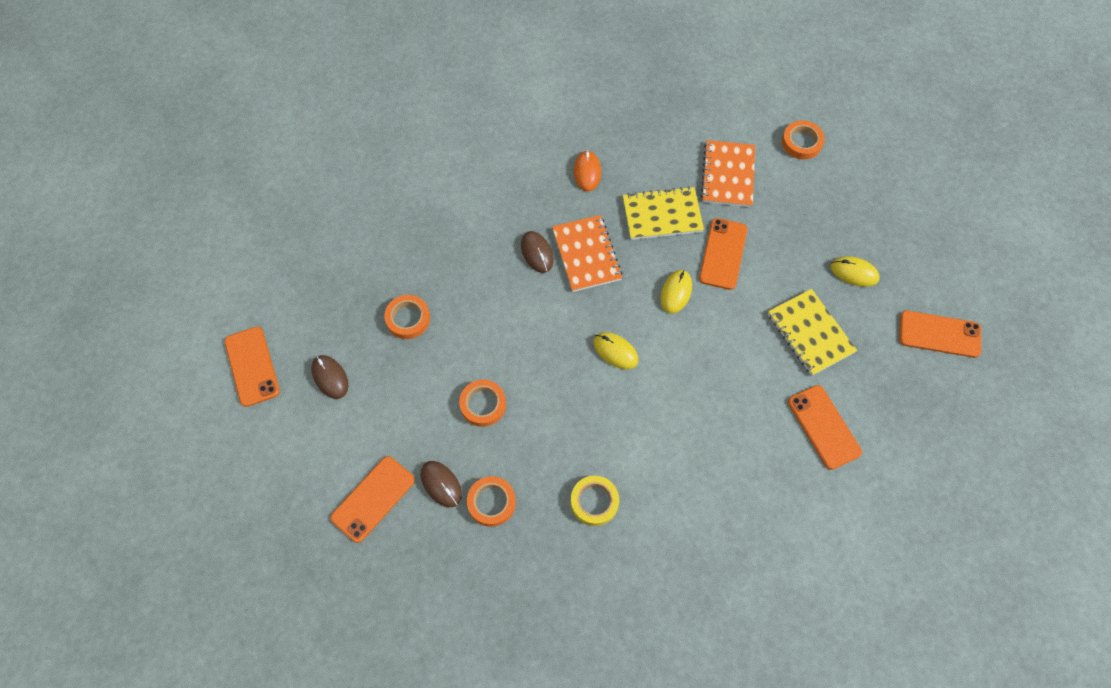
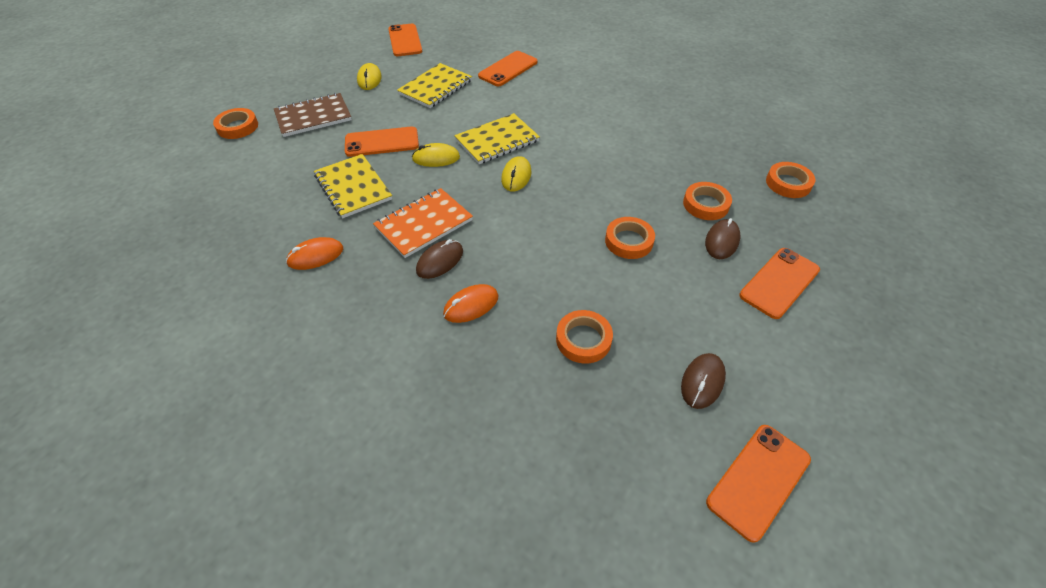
camera: 115 degrees left, 15 degrees down
orange phone [330,456,415,543] -> orange phone turned 60 degrees counterclockwise [739,248,820,319]
yellow tape [571,476,619,526] -> none
orange notebook [701,140,755,207] -> none
none -> brown notebook [274,93,352,137]
none -> orange mouse [443,284,498,323]
none -> yellow notebook [454,113,540,164]
none -> orange tape [766,162,815,198]

